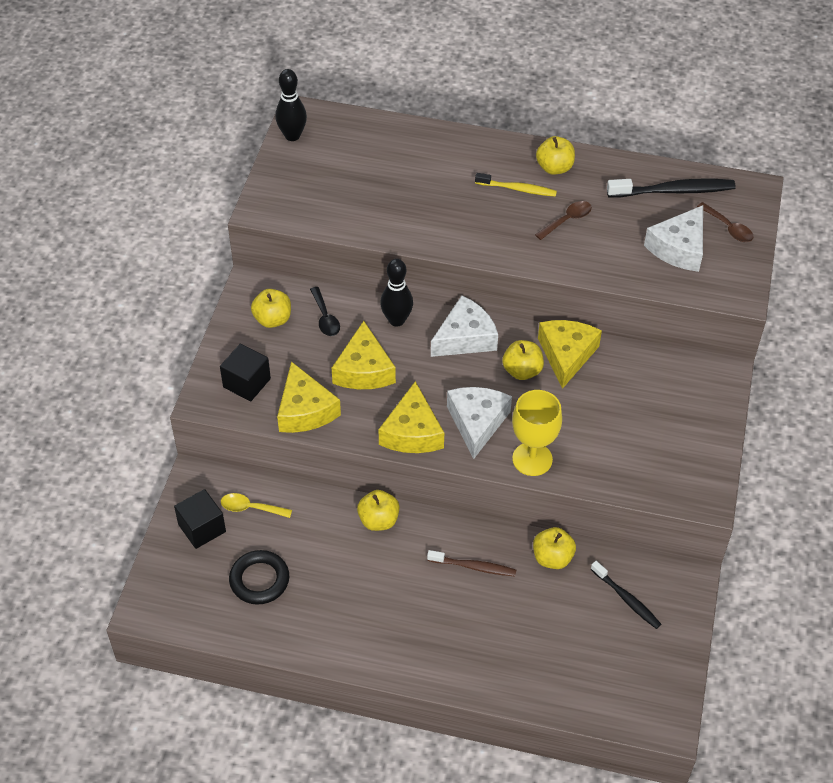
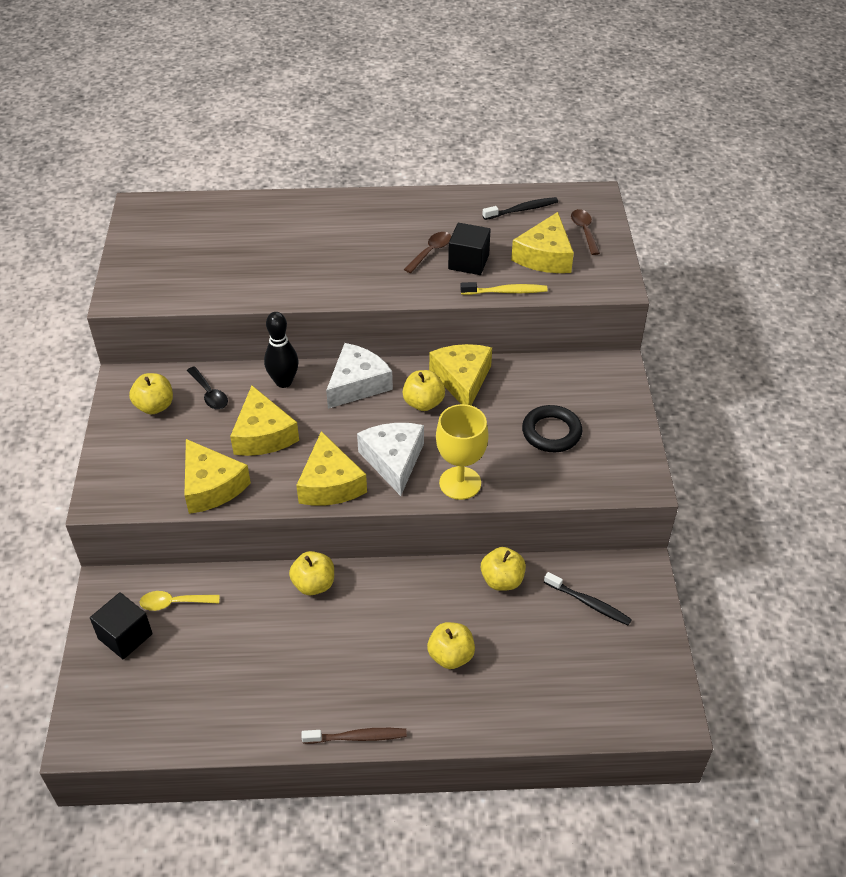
camera: 15 degrees left, 5 degrees down
black cube [220,344,271,402] -> black cube moved to [448,223,491,275]
black ring [229,550,289,605] -> black ring moved to [522,405,582,452]
black bowling pin [275,69,307,141] -> none
brown toothbrush [427,550,516,576] -> brown toothbrush moved to [302,728,407,744]
yellow toothbrush [475,173,557,197] -> yellow toothbrush moved to [460,282,548,295]
yellow apple [536,136,575,175] -> yellow apple moved to [427,622,475,669]
black toothbrush [607,179,736,198] -> black toothbrush [482,197,558,220], size x0.64
white cheese [644,205,703,272] -> yellow cheese [511,212,574,273]
brown spoon [697,202,754,242] -> brown spoon turned 135 degrees counterclockwise [571,209,600,255]

